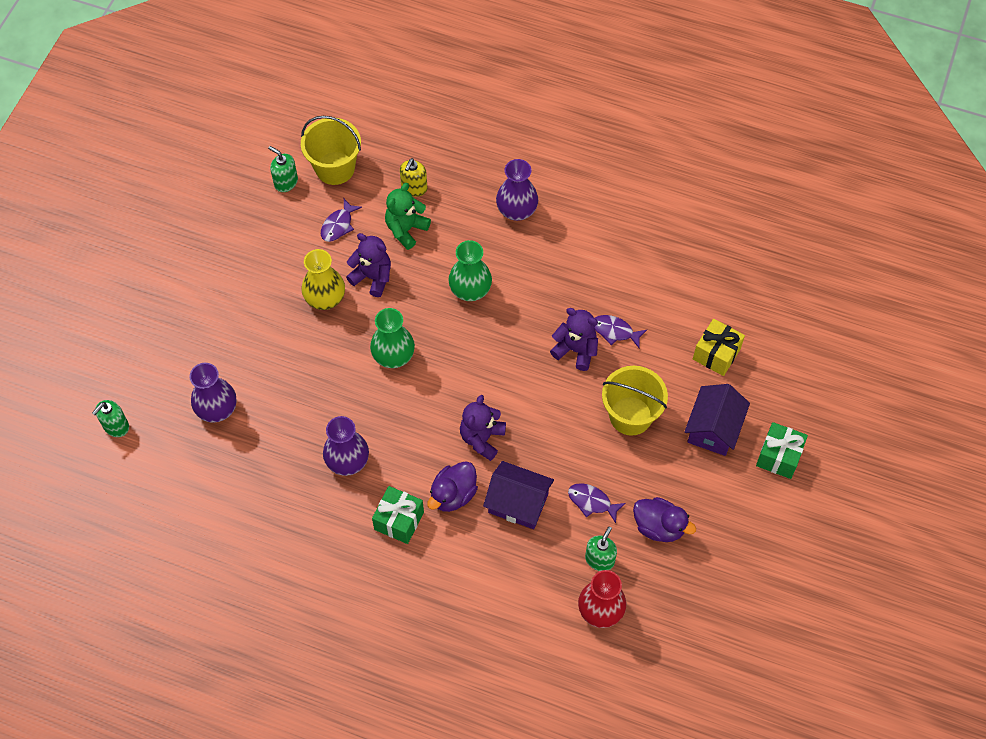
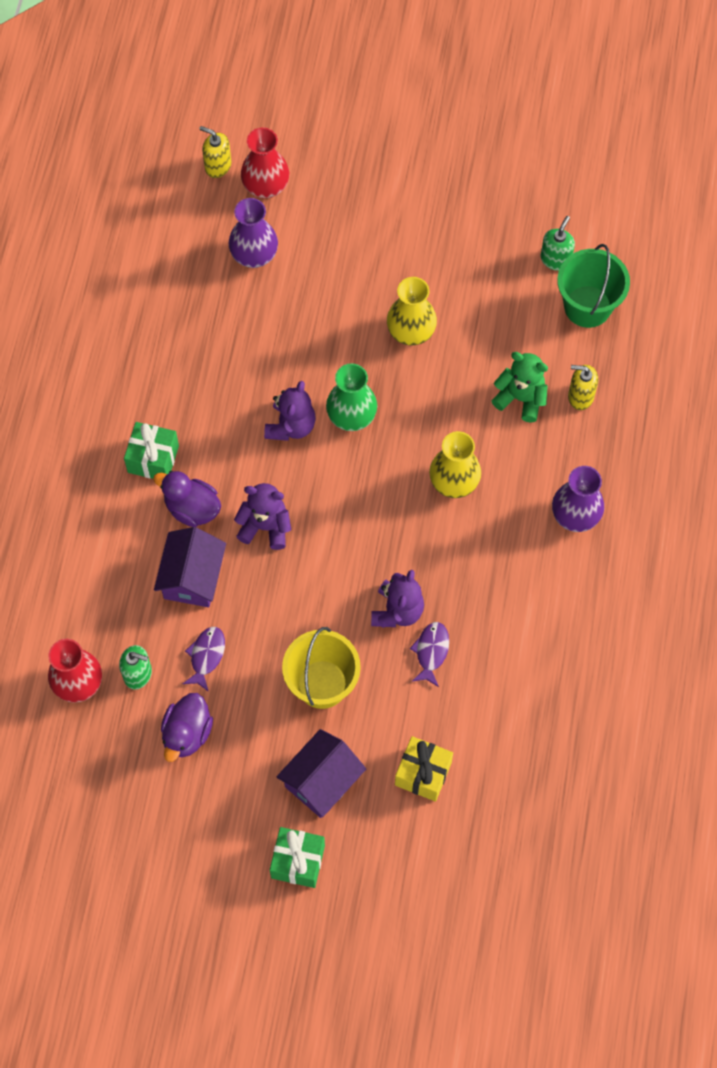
camera: 80 degrees right, 5 degrees up
green soap dispenser [92,400,129,437] -> yellow soap dispenser [200,126,231,178]
yellow bucket [301,116,361,185] -> green bucket [557,244,630,328]
purple fish [321,199,362,242] -> none
purple vase [323,416,369,476] -> none
purple teddy bear [346,233,391,297] -> purple teddy bear moved to [264,381,316,441]
green vase [448,240,492,301] -> yellow vase [429,431,481,498]
purple house [684,384,750,456] -> purple house turned 60 degrees counterclockwise [277,729,366,818]
none -> red vase [241,127,289,198]

